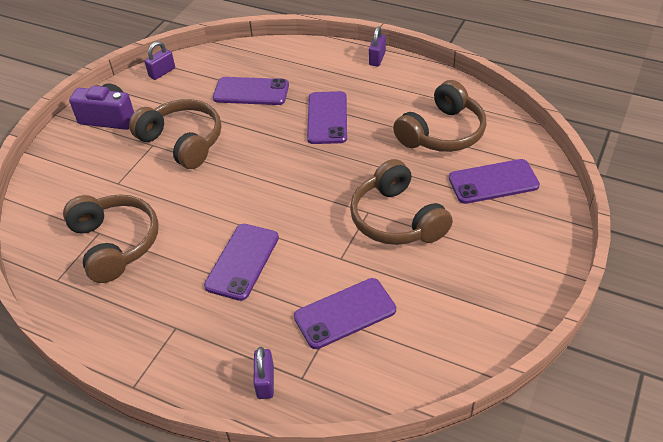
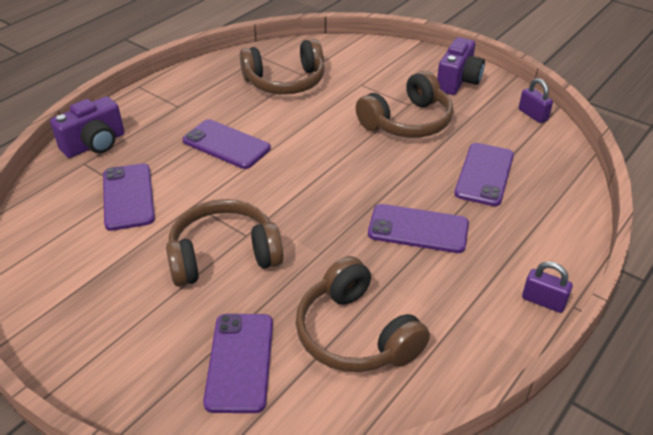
camera: 100 degrees right, 5 degrees down
purple padlock [253,347,274,399] -> purple camera [50,96,124,158]

